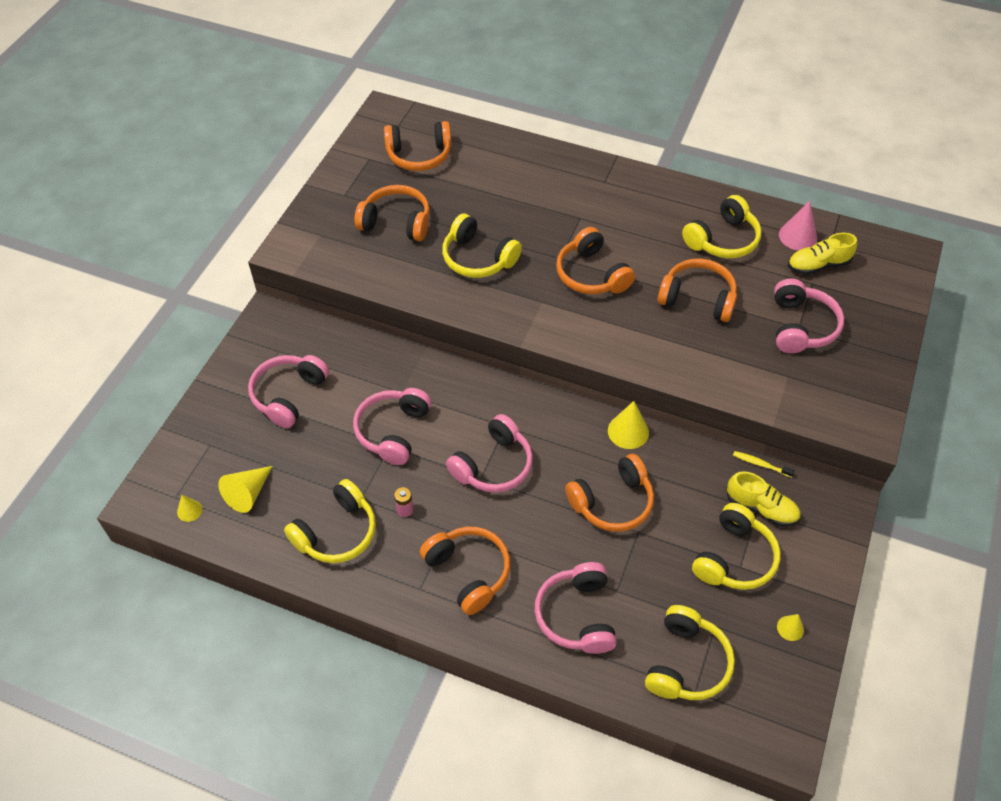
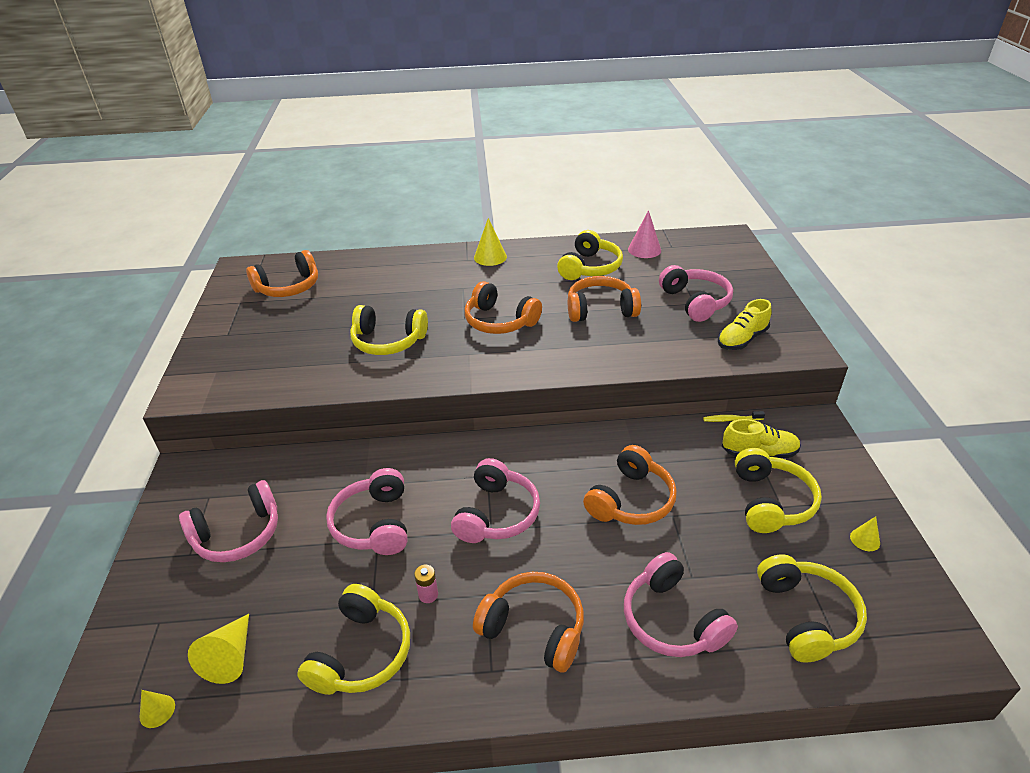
camera: 25 degrees left, 15 degrees down
pink headphones [248,355,329,428] -> pink headphones turned 120 degrees counterclockwise [179,480,278,562]
orange headphones [354,185,430,241] -> none
yellow cone [608,401,649,449] -> yellow cone moved to [474,218,507,266]
yellow shoe [788,233,857,275] -> yellow shoe moved to [718,299,771,350]

